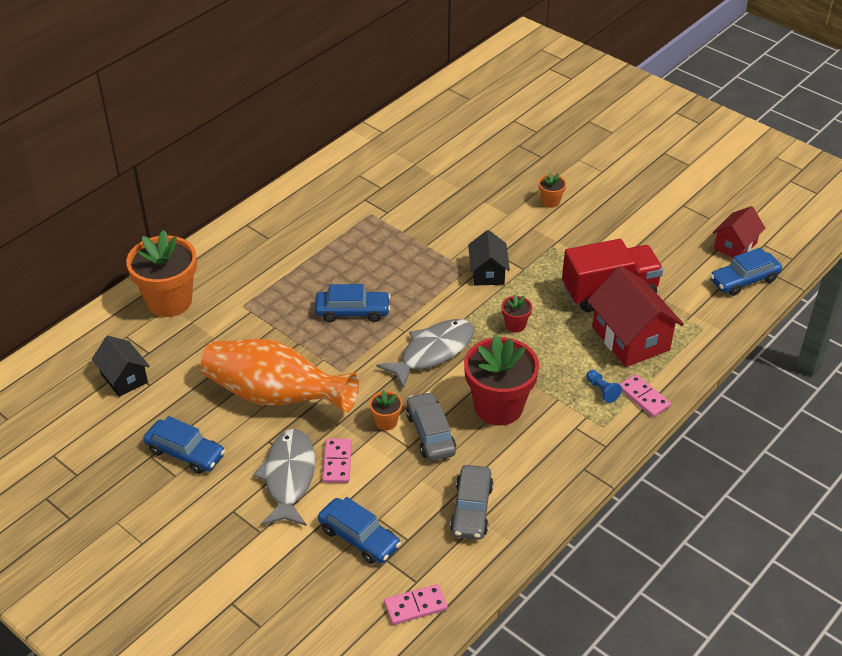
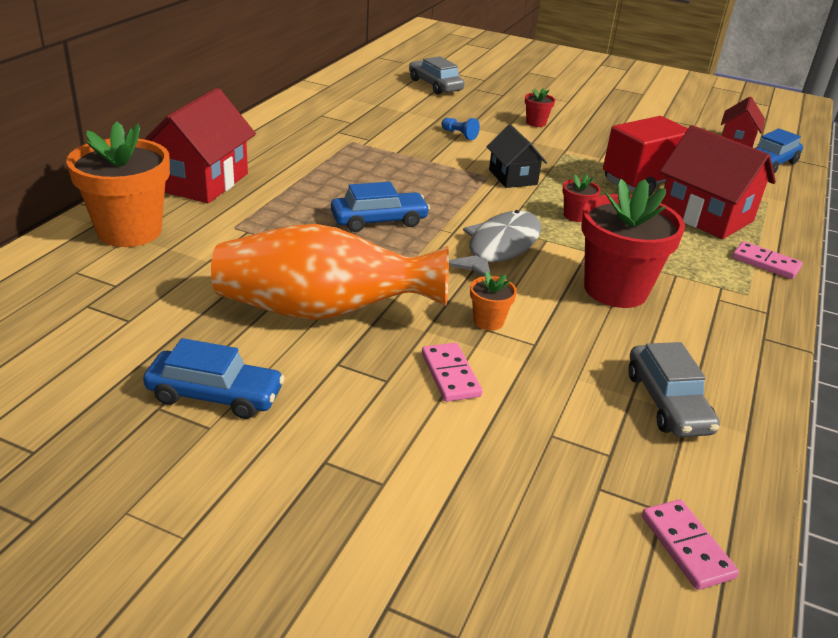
camera: 20 degrees left, 10 degrees down
black house [92,336,150,397] -> none
grey fish [253,429,315,526] -> none
blue car [318,497,401,564] -> none
pink domino [384,584,448,625] -> pink domino turned 75 degrees counterclockwise [642,499,739,590]
grey car [406,392,456,461] -> grey car moved to [409,56,464,94]
orange flower pot [538,172,566,208] -> red flower pot [525,88,555,127]
blue pawn [586,370,622,403] -> blue pawn moved to [441,118,480,140]
none -> red house [145,88,256,203]

